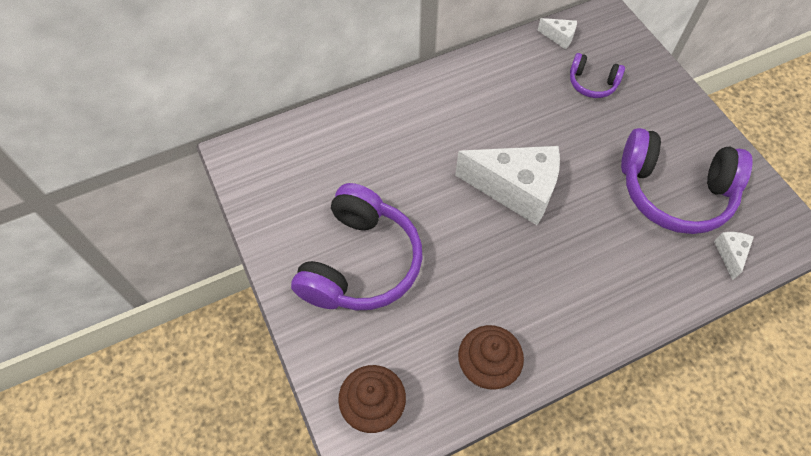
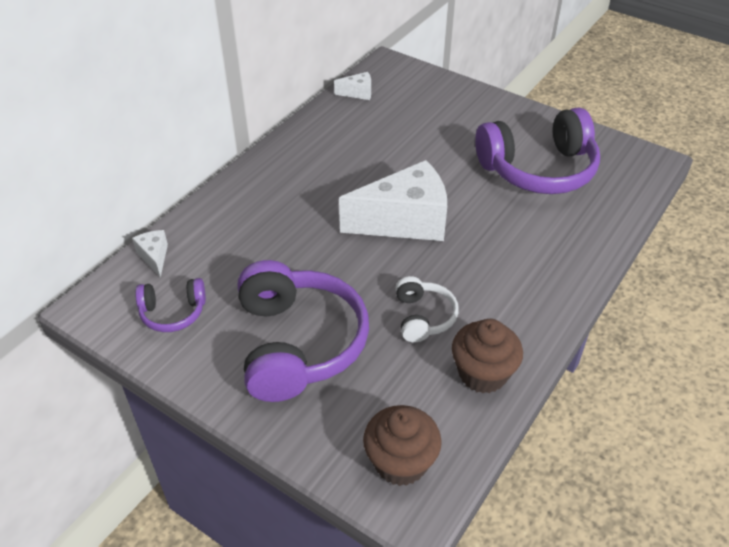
camera: 30 degrees left, 15 degrees down
purple headphones [570,53,625,98] -> purple headphones moved to [135,278,206,332]
white cheese [714,232,754,280] -> white cheese moved to [132,230,168,278]
none -> white headphones [395,276,459,342]

